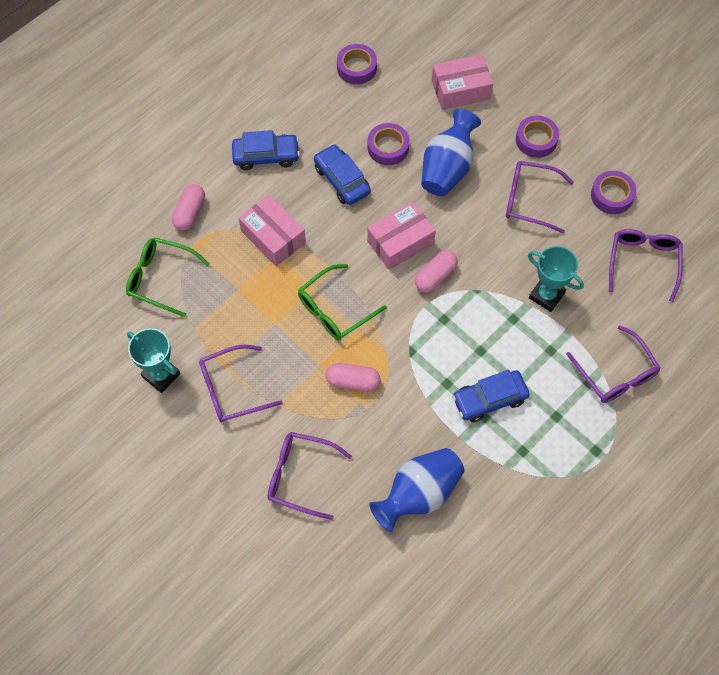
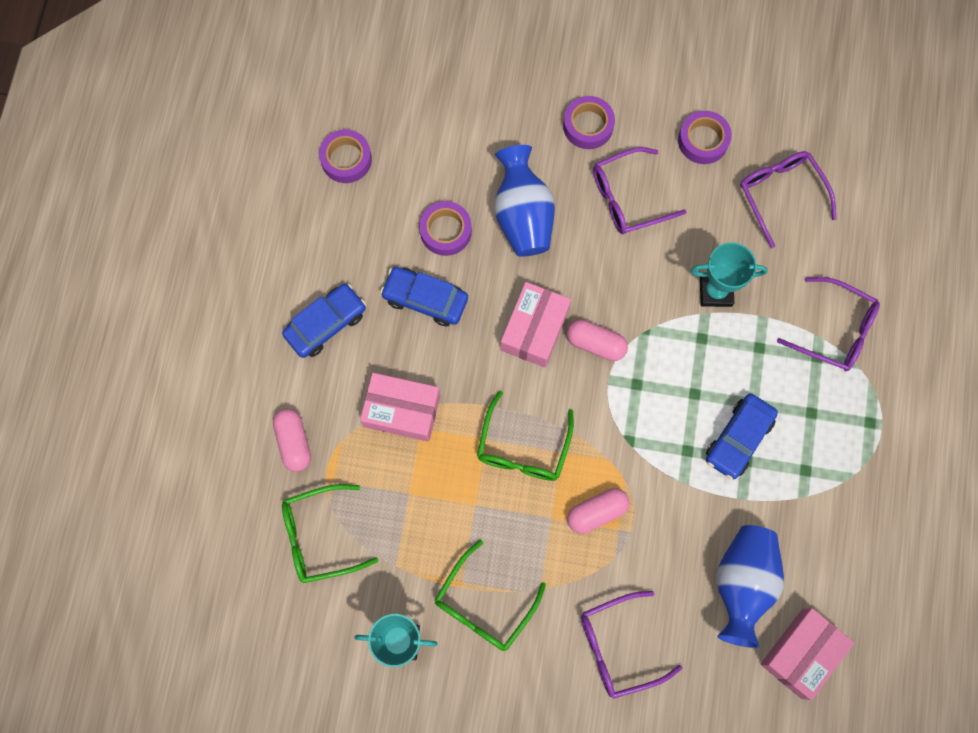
camera: 35 degrees left, 10 degrees up
purple glasses [199,345,283,423] -> green glasses [435,540,546,651]
pink capsule [415,250,458,293] -> pink capsule turned 75 degrees counterclockwise [567,319,628,361]
pink box [432,54,493,110] -> pink box moved to [761,608,854,700]

